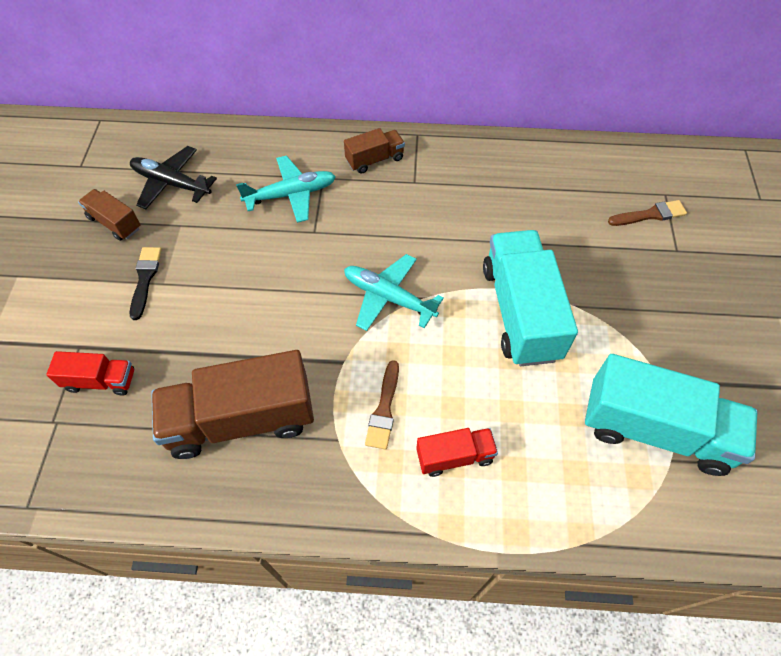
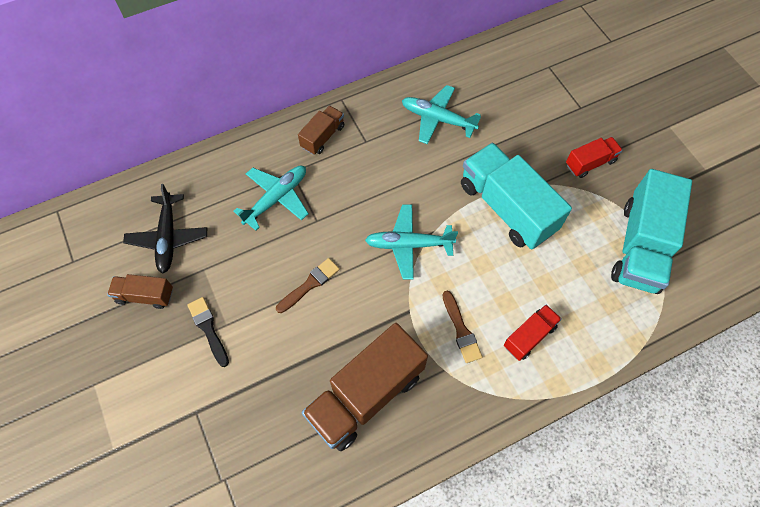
camera: 30 degrees left, 5 degrees up
red truck [46,351,134,395] -> red truck moved to [566,137,623,178]
black plane [130,146,217,209] -> black plane turned 90 degrees counterclockwise [123,184,207,274]
turquoise truck [585,354,758,476] -> turquoise truck turned 120 degrees clockwise [611,169,692,294]
brown brush [608,200,687,226] -> brown brush moved to [276,258,339,313]
none -> turquoise plane [402,85,481,144]

